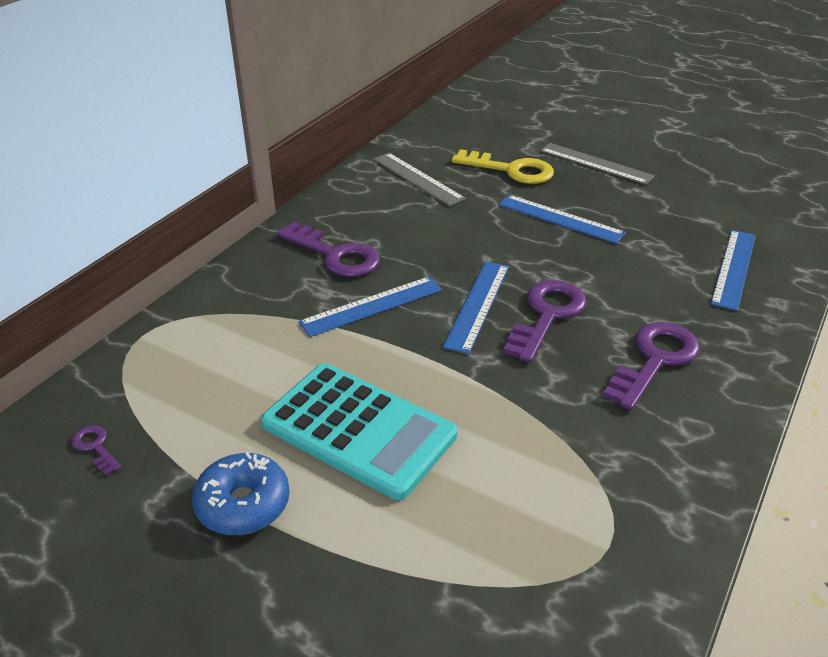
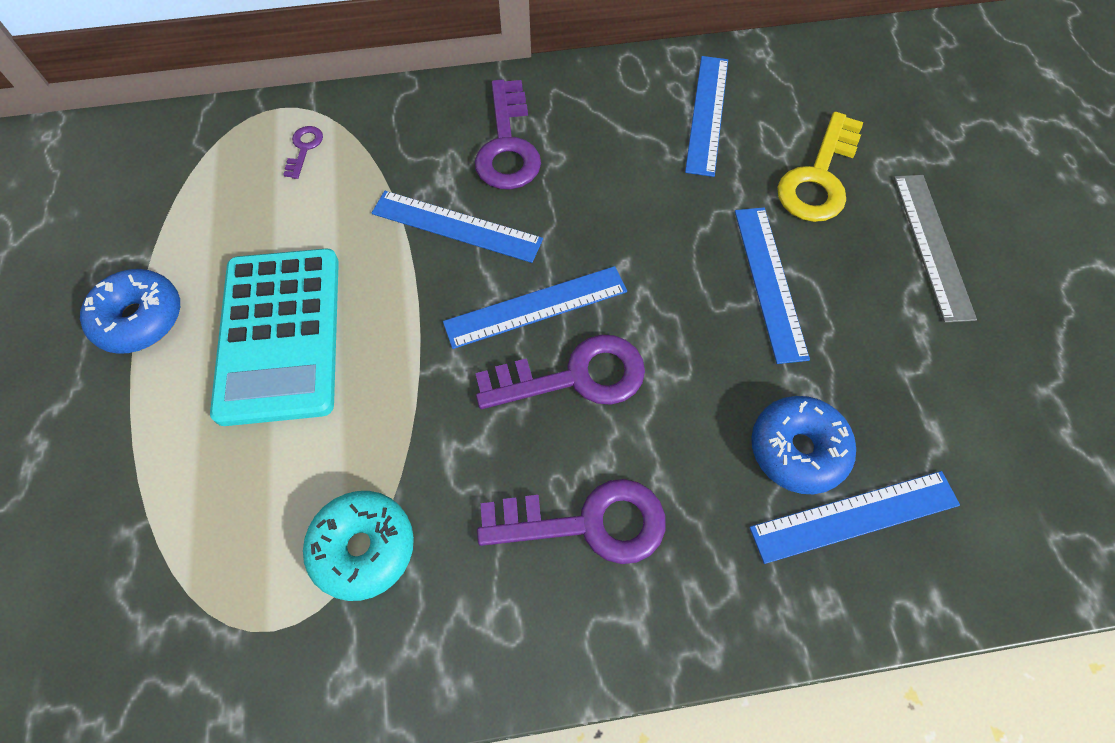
camera: 50 degrees right, 25 degrees up
purple key [72,425,121,475] -> purple key moved to [283,126,323,179]
grey ruler [373,153,466,206] -> blue ruler [685,56,728,177]
yellow key [452,149,554,184] -> yellow key turned 45 degrees clockwise [777,112,863,222]
none -> turquoise donut [303,491,414,601]
none -> blue donut [751,396,856,494]

